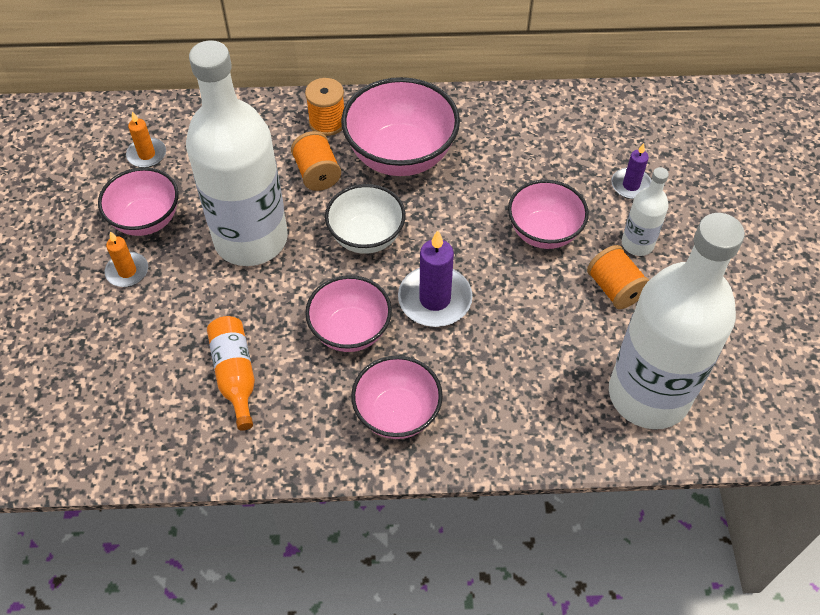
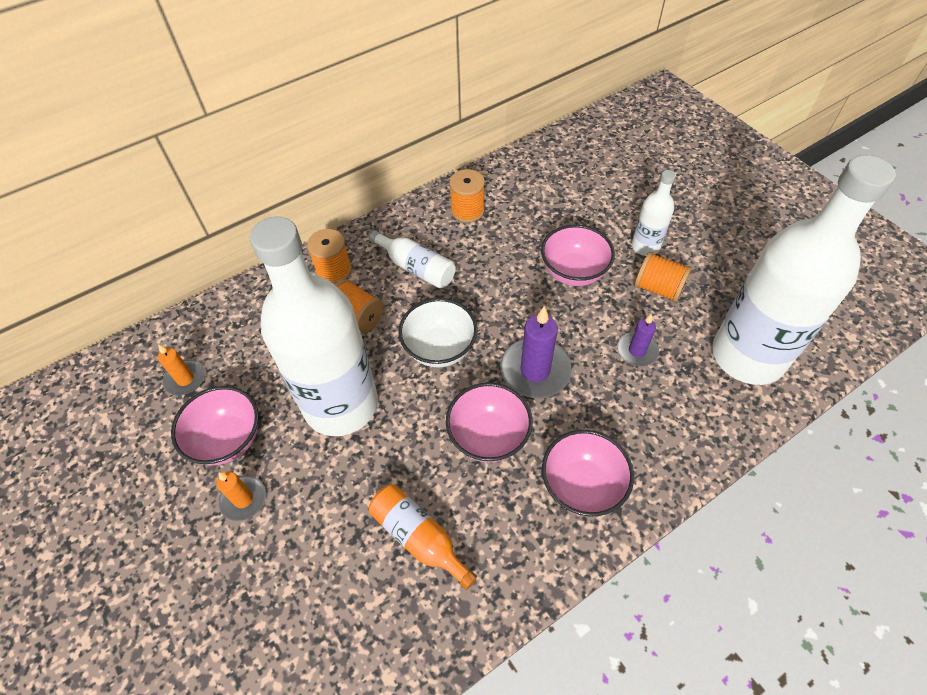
camera: 30 degrees left, 0 degrees up
pink bowl [341,77,460,176] -> white bottle [369,230,456,289]
purple candle [611,143,652,199] -> purple candle moved to [617,314,659,366]
none -> orange spool [450,169,485,223]

